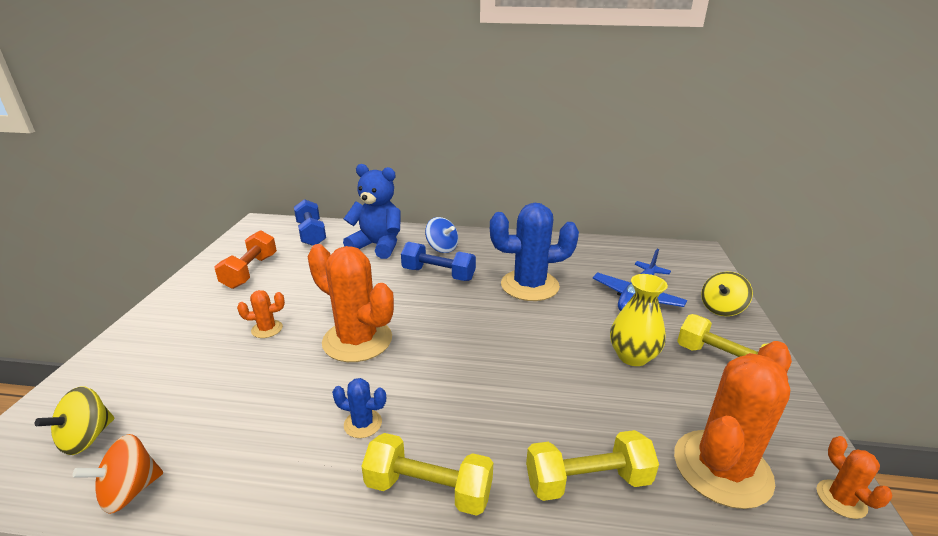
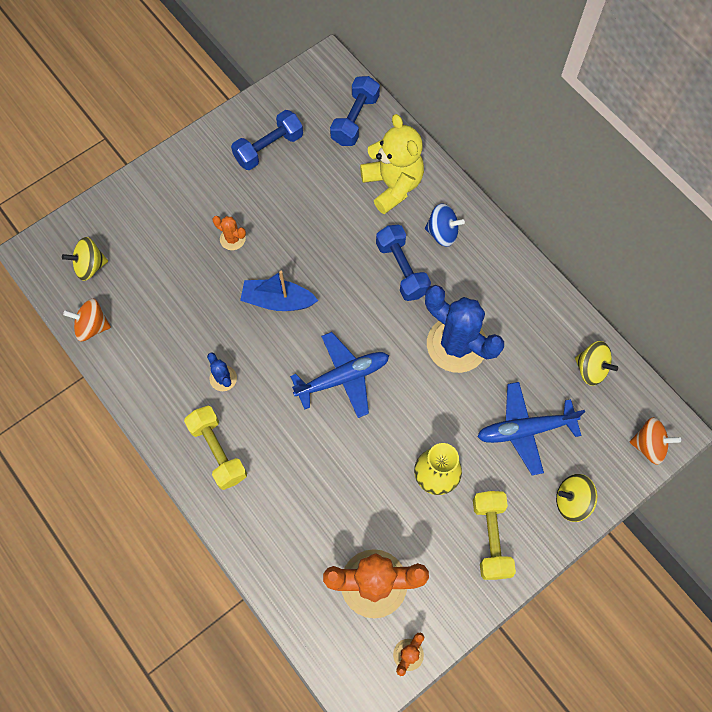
camera: 45 degrees right, 40 degrees up
orange dumbbell [215,230,277,289] -> blue dumbbell [231,110,303,170]
orange cactus [307,244,394,362] -> blue boat [240,271,318,311]
blue teddy bear [343,164,400,259] -> yellow teddy bear [360,114,424,214]
blue spinning top [425,217,458,253] -> blue spinning top turned 75 degrees counterclockwise [425,204,465,247]
yellow dumbbell [526,430,659,501] -> none
none -> blue plane [290,332,389,418]
none -> yellow spinning top [575,341,618,386]
none -> orange spinning top [630,417,681,465]

